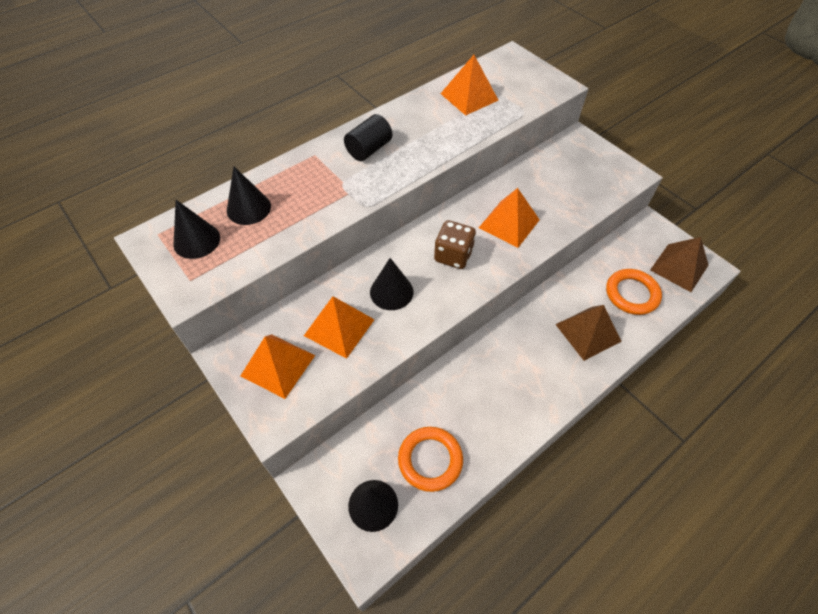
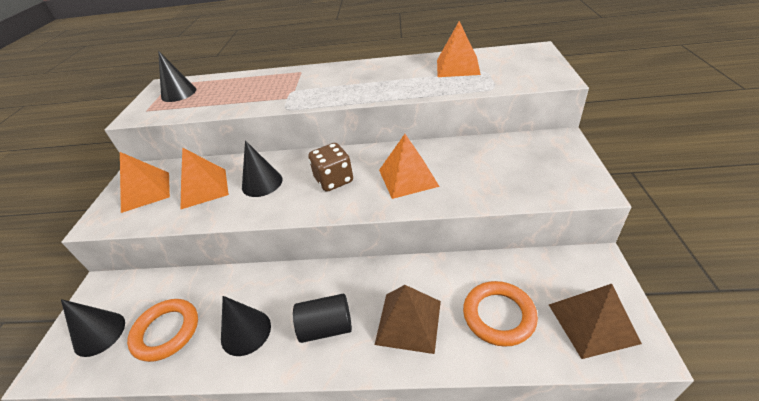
camera: 45 degrees right, 15 degrees down
black cone [227,166,271,225] -> black cone moved to [221,296,271,356]
black cylinder [344,114,392,161] -> black cylinder moved to [293,294,352,343]

